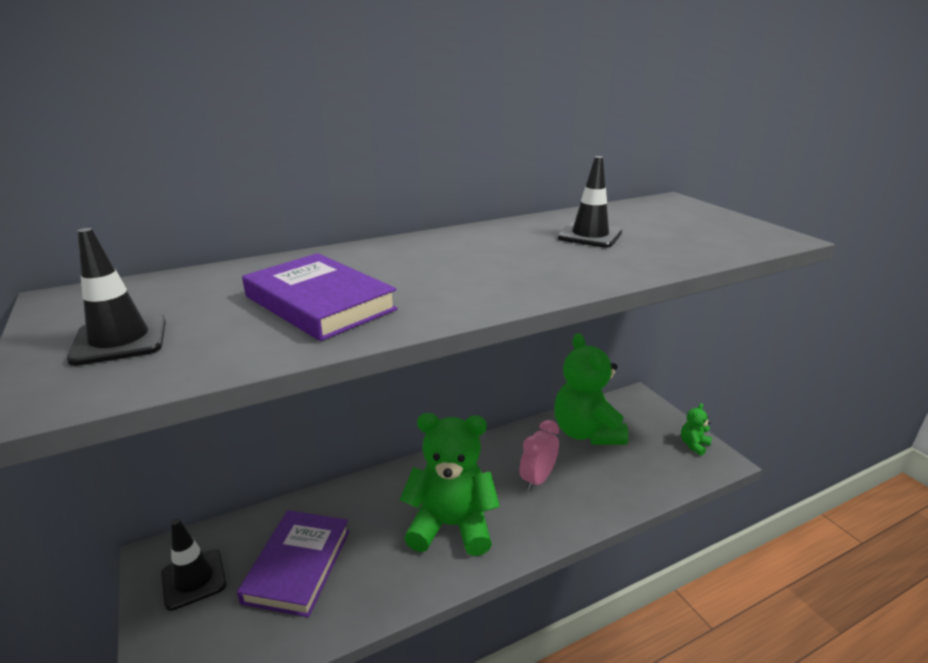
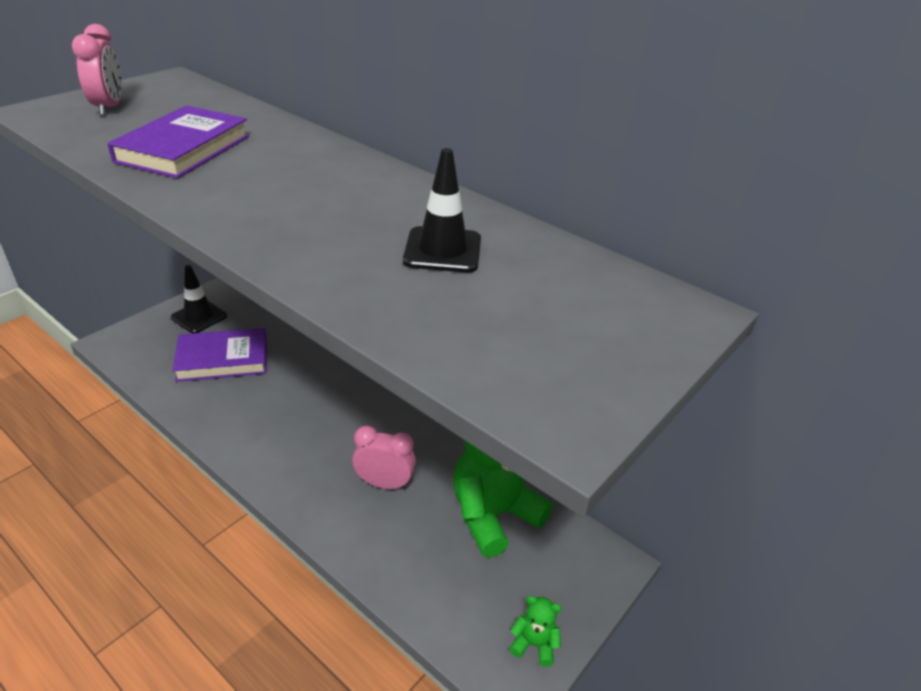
camera: 65 degrees right, 10 degrees up
black traffic cone [67,228,166,366] -> pink clock [72,24,122,116]
green teddy bear [400,413,500,556] -> none

